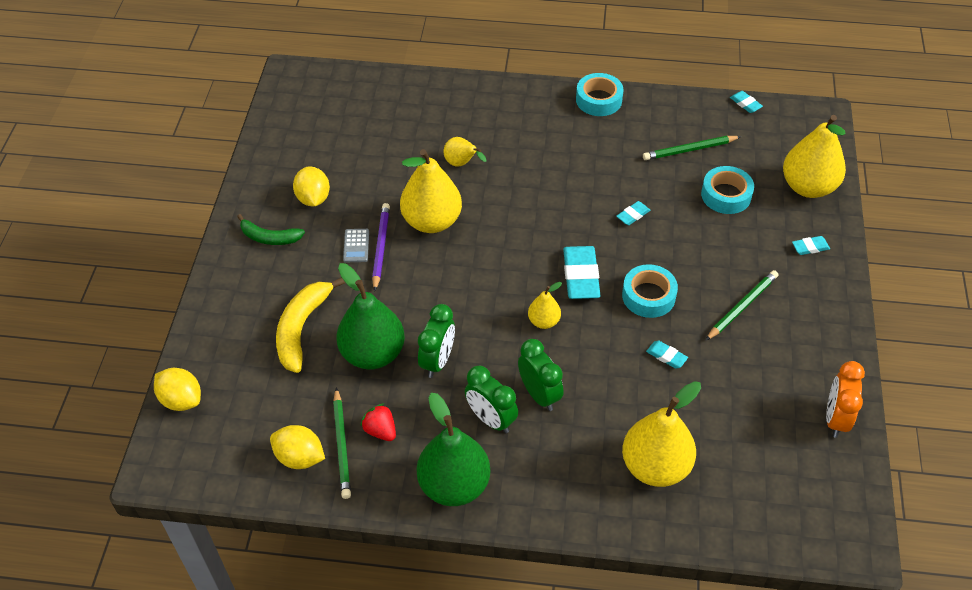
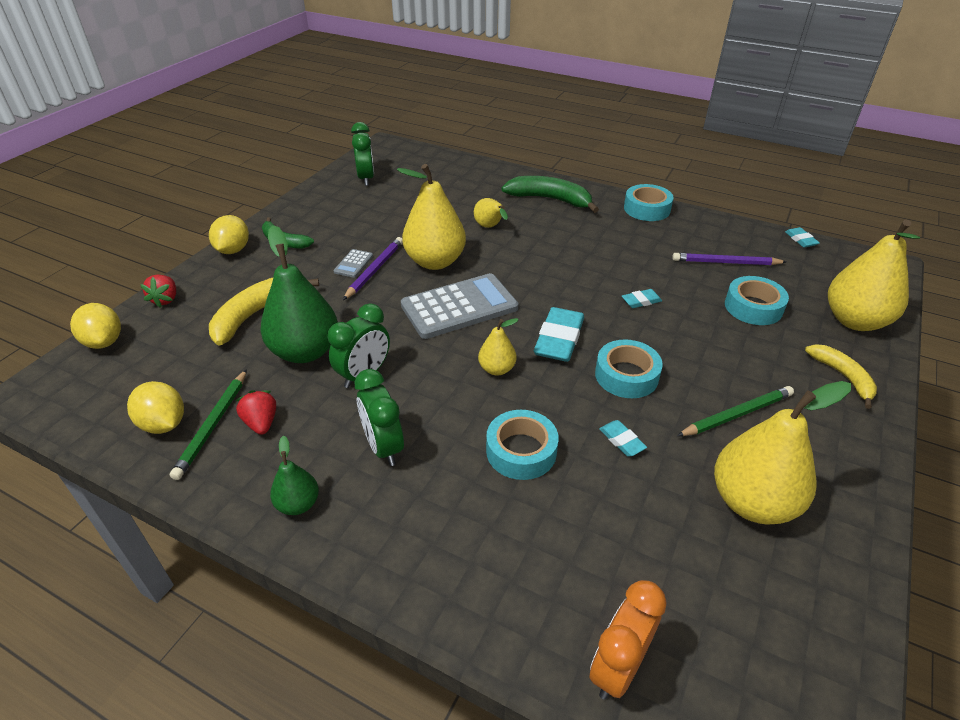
camera: 20 degrees right, 10 degrees down
yellow lemon [293,166,330,207] -> yellow lemon moved to [209,215,249,254]
green pear [417,393,490,506] -> green pear [270,436,319,515], size x0.50
green clock [518,339,564,411] -> green clock moved to [351,122,374,186]
yellow pear [622,381,701,487] -> yellow pear moved to [714,381,851,524]
green pencil [643,136,741,160] -> purple pencil [672,253,786,265]
turquoise eraser [792,236,830,255] -> yellow banana [805,344,877,409]
orange clock [826,361,865,438] -> orange clock moved to [589,580,666,700]
none -> red strawberry [140,275,176,308]
none -> grey calculator [401,273,518,339]
none -> turquoise tape [486,410,559,480]
none -> green banana [501,176,599,213]

